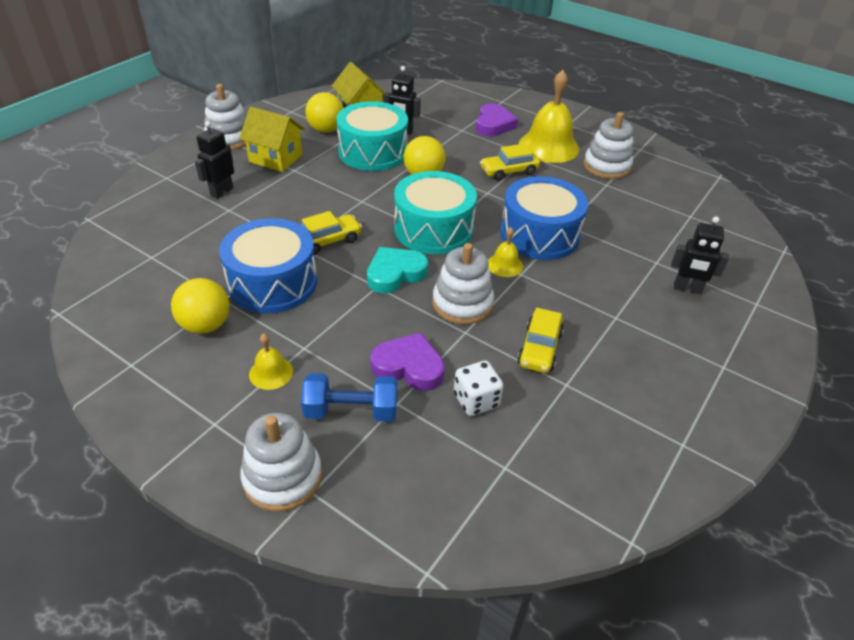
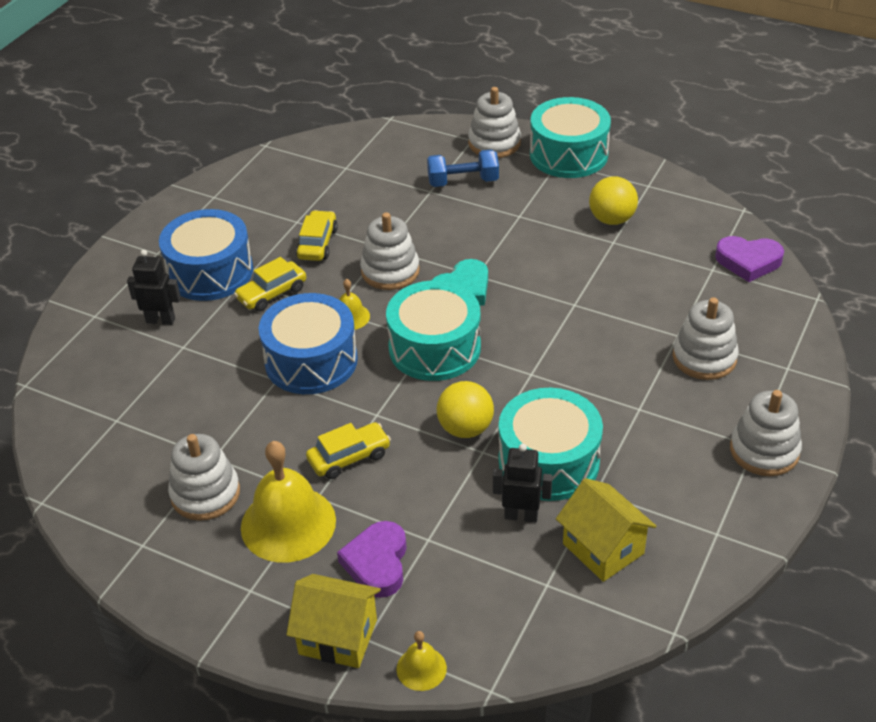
camera: 175 degrees right, 0 degrees up
black robot [195,121,234,199] -> white stacking toy [673,297,739,380]
blue drum [219,218,317,314] -> blue drum moved to [159,209,253,301]
yellow house [239,107,305,172] -> yellow house moved to [286,574,381,668]
yellow bell [249,333,293,390] -> yellow bell moved to [397,631,447,691]
yellow car [301,211,362,255] -> yellow car moved to [234,257,306,311]
yellow ball [305,92,344,133] -> none
purple heart [370,332,445,391] -> purple heart moved to [715,236,784,282]
white dice [454,361,503,416] -> none
none -> turquoise drum [530,97,611,178]

